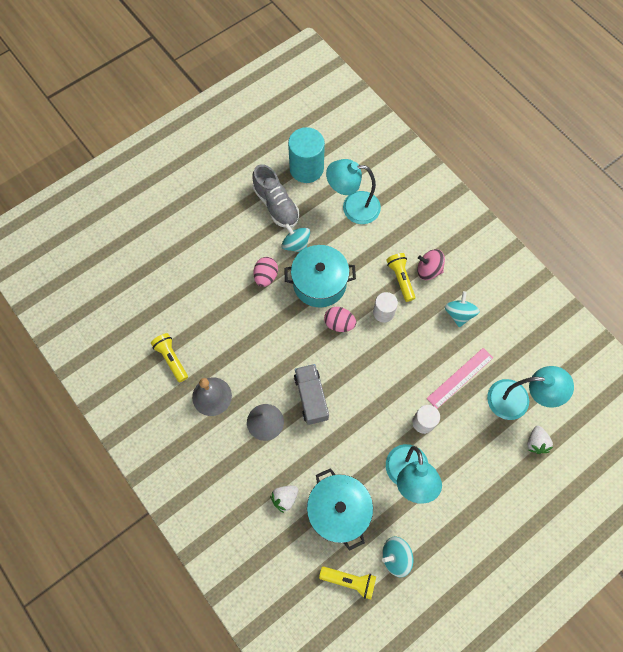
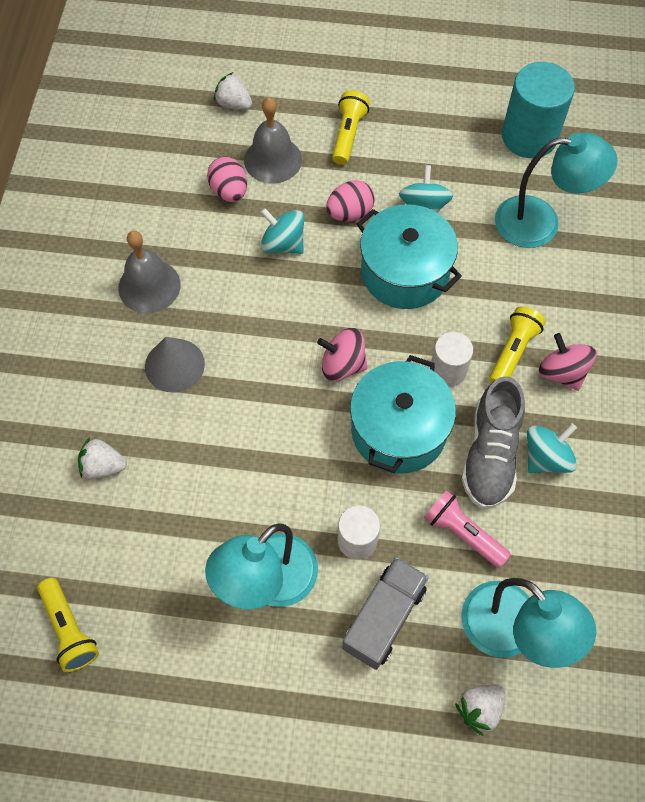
camera: 45 degrees right, 5 degrees down
yellow flashlight [151,333,188,382] -> yellow flashlight moved to [332,90,370,165]
grey shoe [253,164,299,228] -> grey shoe moved to [462,376,525,509]
grey truck [294,364,329,425] -> grey truck moved to [342,557,429,670]
turquoise pot [307,468,373,551] -> turquoise pot moved to [350,355,456,473]
pink egg [324,307,356,332] -> pink egg moved to [207,157,247,202]
turquoise lamp [326,159,381,224] -> turquoise lamp turned 135 degrees clockwise [495,132,617,248]
turquoise spinning top [382,536,413,577] -> turquoise spinning top moved to [260,208,304,254]
pink ruler [426,348,493,409] -> pink flashlight [424,490,511,568]
none -> white strawberry [214,72,252,110]
none -> grey bell [244,97,302,184]
none -> pink spinning top [317,328,368,382]

